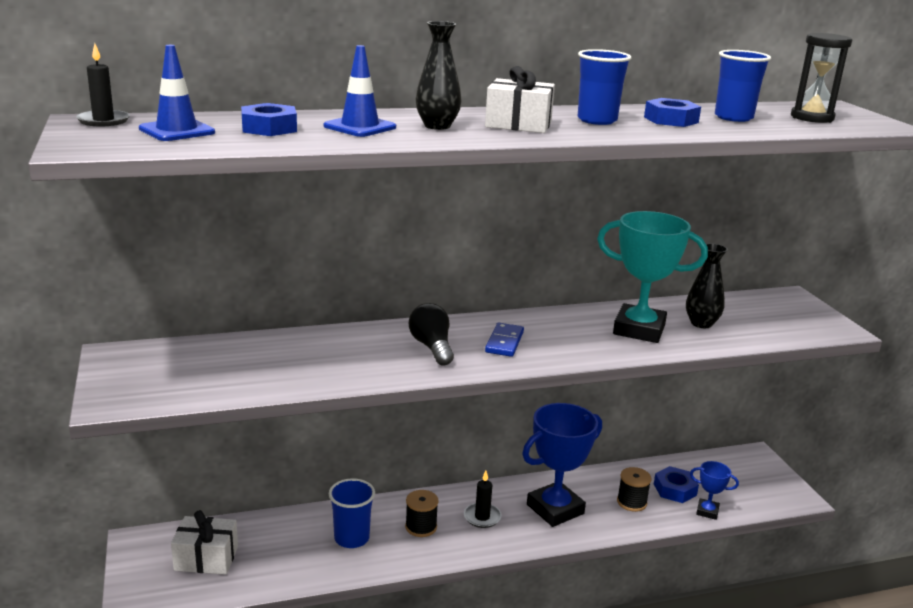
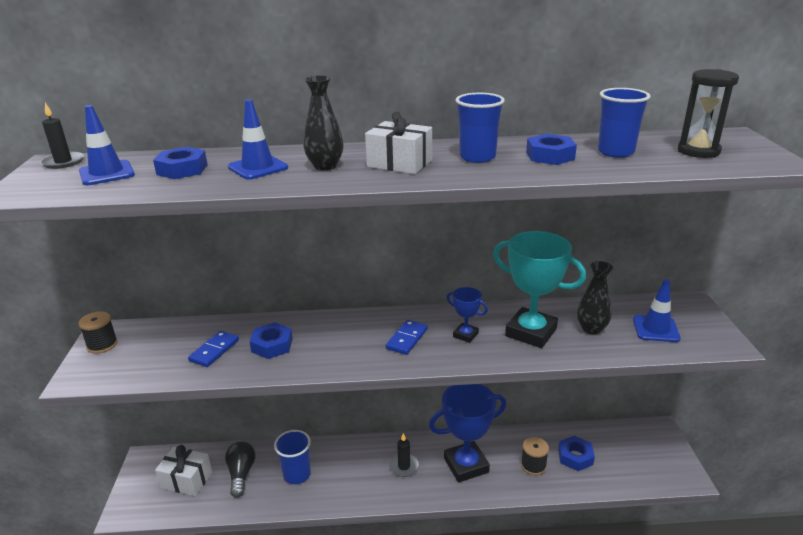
camera: 15 degrees right, 5 degrees up
black spool [405,490,438,537] -> black spool moved to [78,311,118,354]
black light bulb [409,303,454,365] -> black light bulb moved to [225,441,255,498]
blue trophy [690,461,739,520] -> blue trophy moved to [447,287,488,343]
none -> blue domino [188,331,239,367]
none -> blue nut [250,322,293,359]
none -> blue traffic cone [633,279,681,342]

